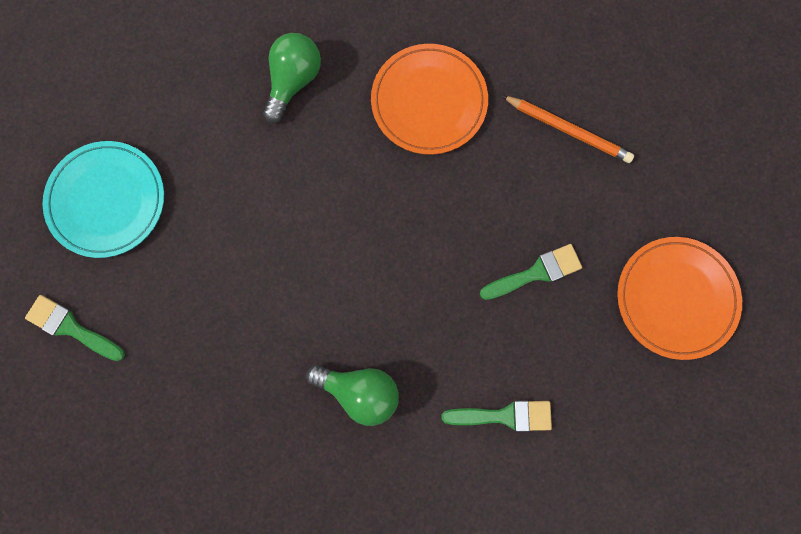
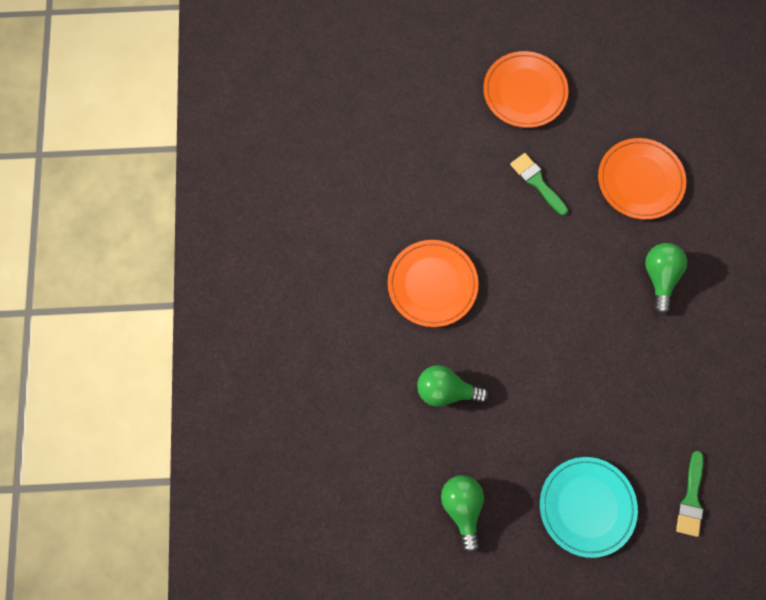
camera: 105 degrees left, 5 degrees down
green brush [442,400,552,432] -> orange plate [598,138,686,220]
orange pencil [502,95,634,163] -> none
none -> green light bulb [441,475,484,553]

